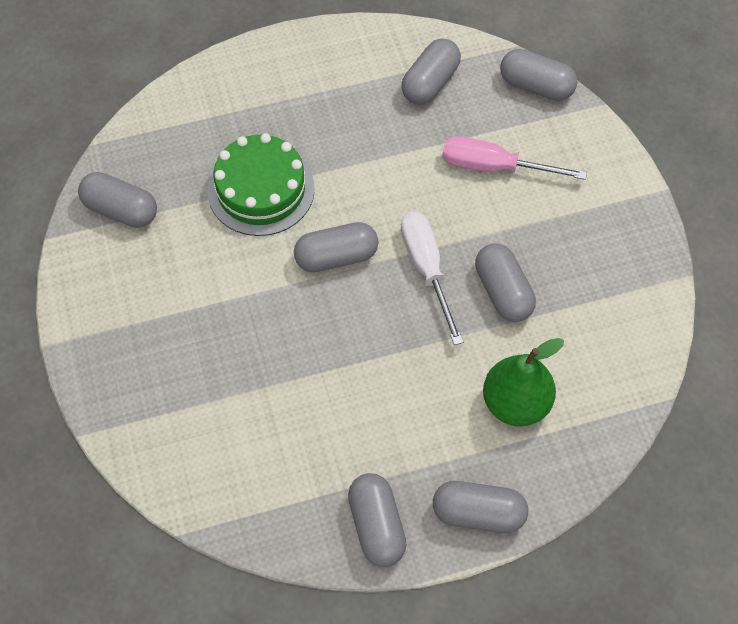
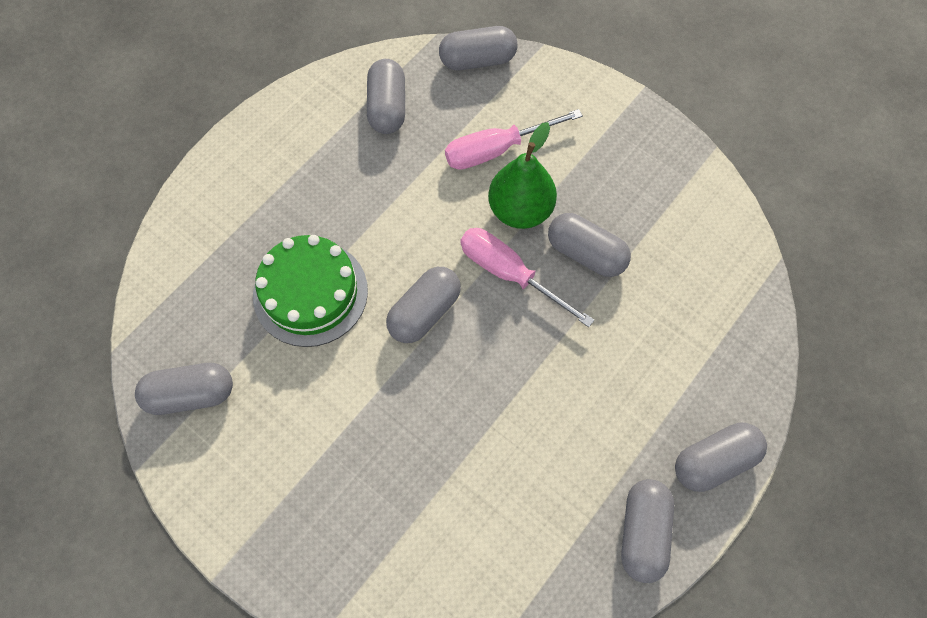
camera: 35 degrees left, 5 degrees up
grey capsule [348,473,407,567] -> grey capsule turned 60 degrees clockwise [621,479,674,583]
white screwdriver [401,212,463,345] -> pink screwdriver [460,228,594,327]
green pear [483,338,564,426] -> green pear moved to [488,122,557,229]

